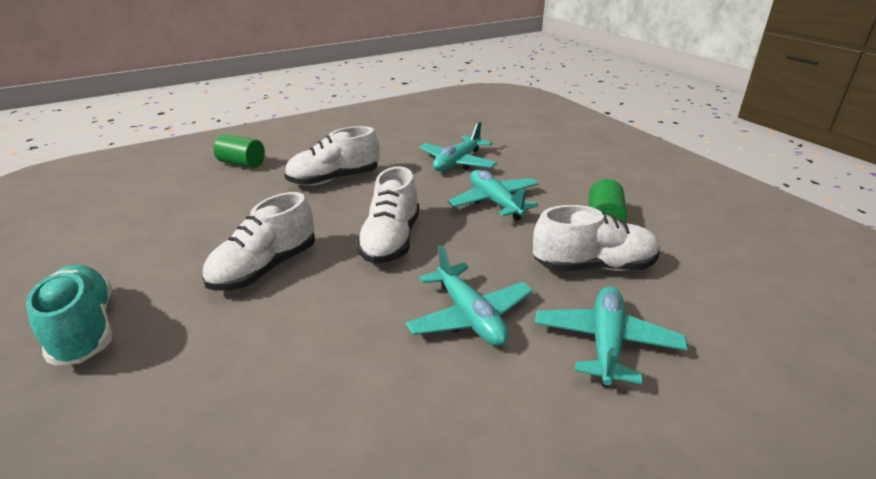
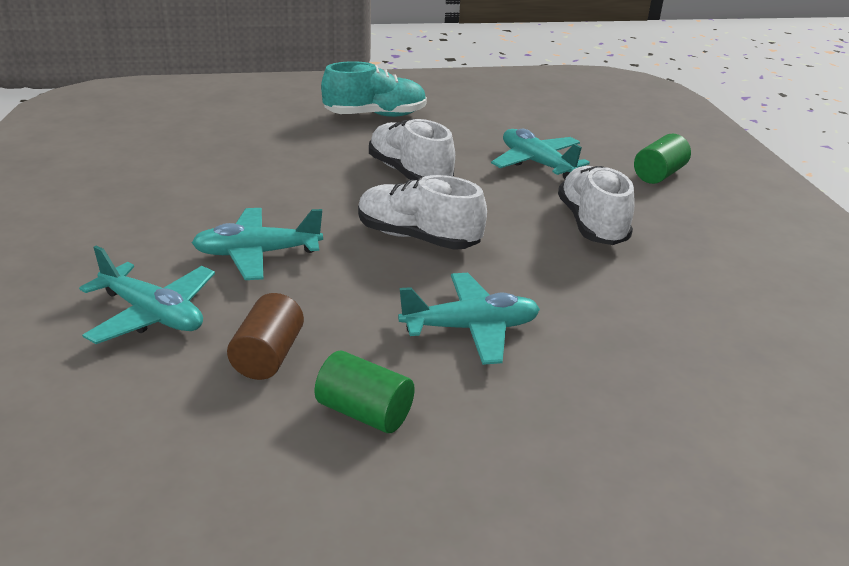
camera: 105 degrees right, 0 degrees up
turquoise plane [419,121,497,171] -> turquoise plane moved to [491,129,590,179]
white shoe [533,205,660,271] -> brown cylinder [227,293,304,380]

